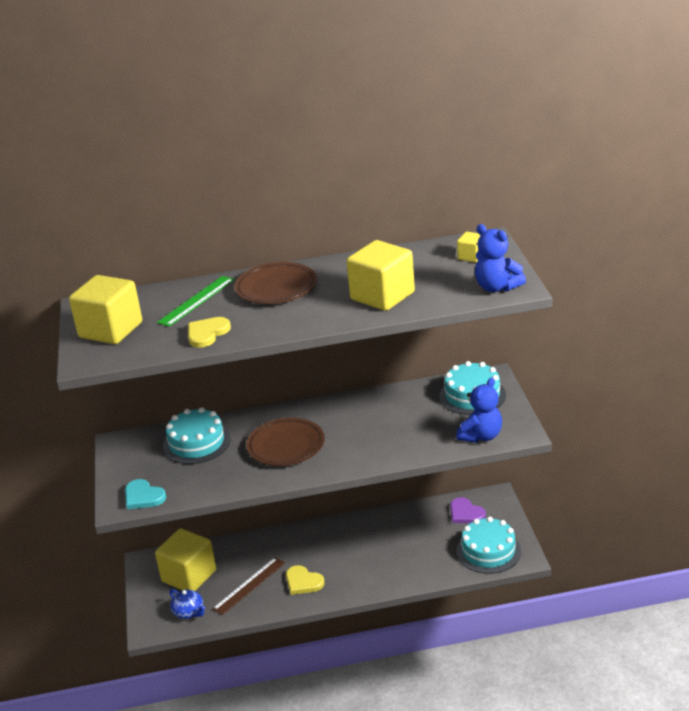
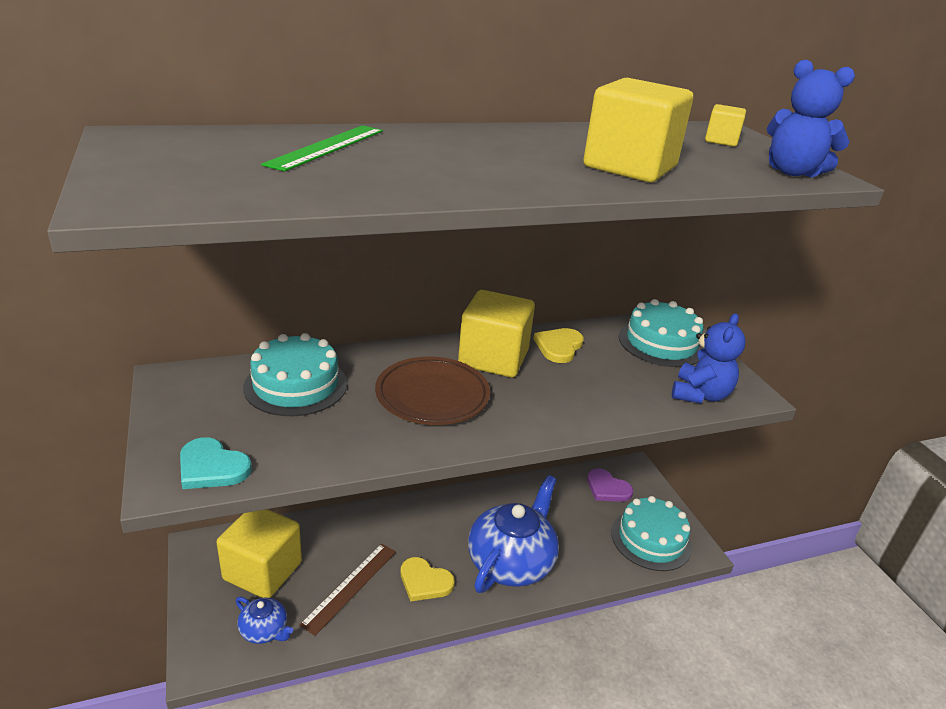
camera: 15 degrees left, 0 degrees up
yellow cube [69,275,142,344] -> yellow cube moved to [458,290,535,378]
yellow heart [188,317,231,348] -> yellow heart moved to [534,328,584,363]
brown plate [235,262,317,304] -> none
none -> blue teapot [468,475,559,593]

